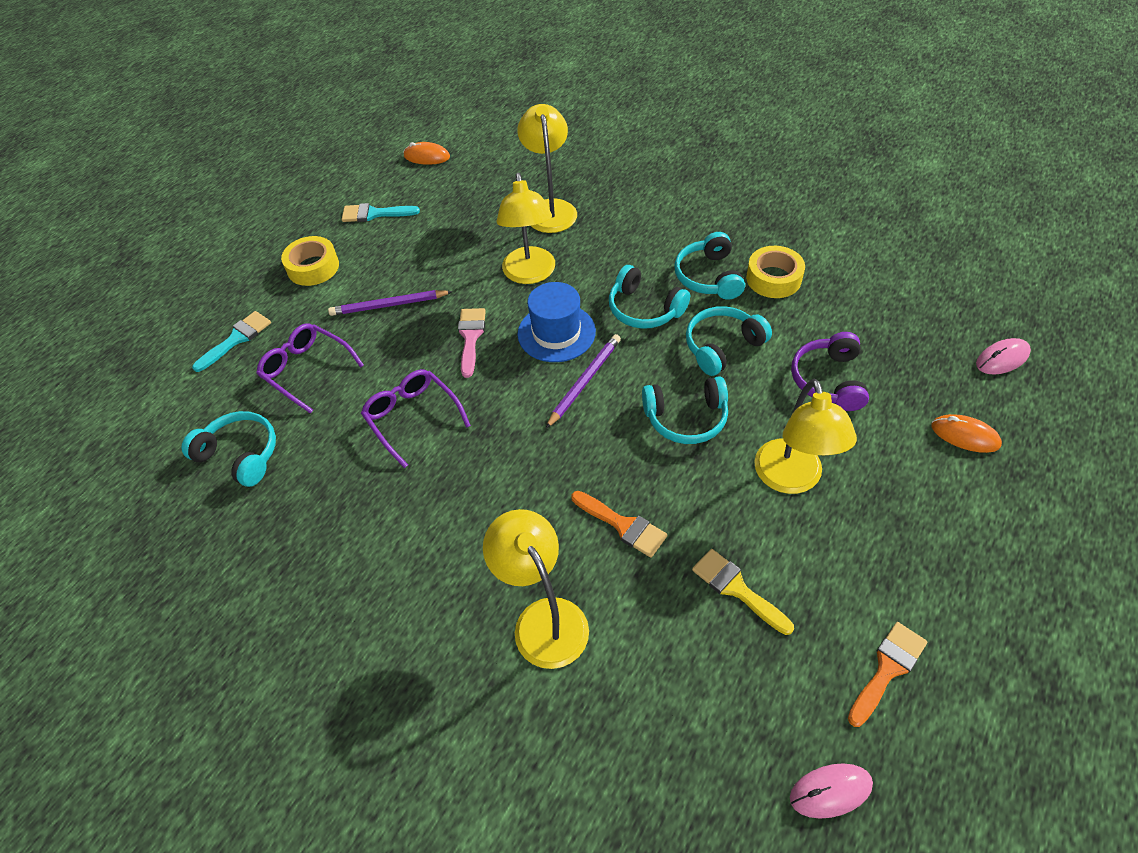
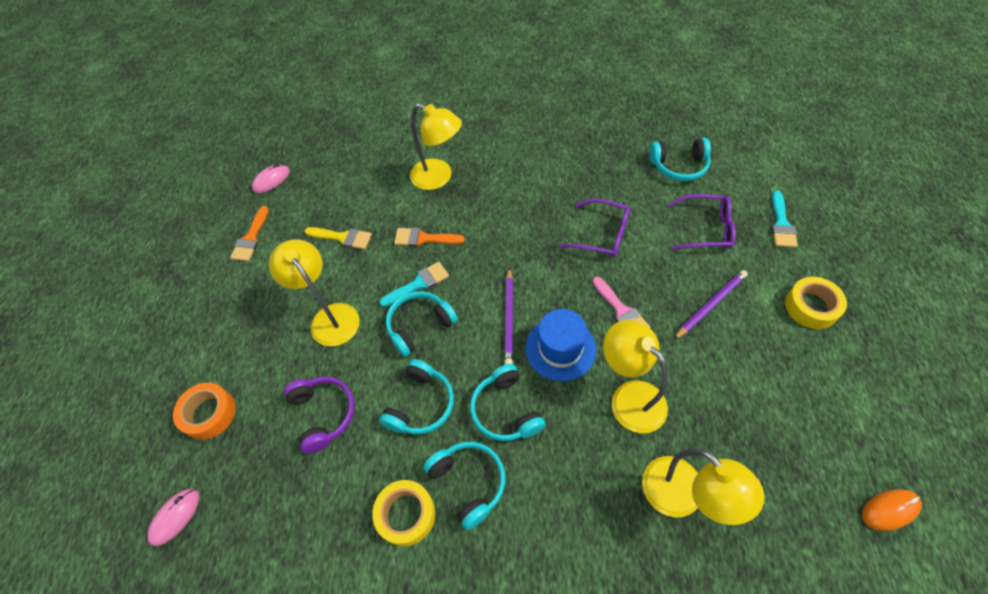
camera: 150 degrees right, 5 degrees up
turquoise brush [342,203,420,222] -> turquoise brush moved to [379,262,449,307]
turquoise headphones [609,265,690,329] -> turquoise headphones turned 120 degrees counterclockwise [470,364,546,441]
orange mouse [931,414,1002,453] -> orange tape [173,383,236,440]

